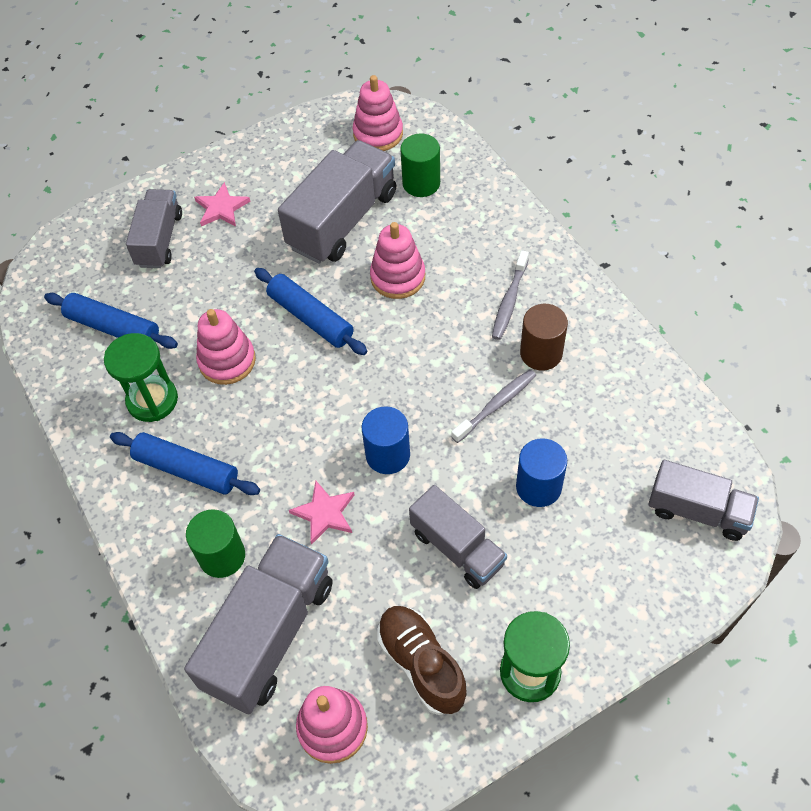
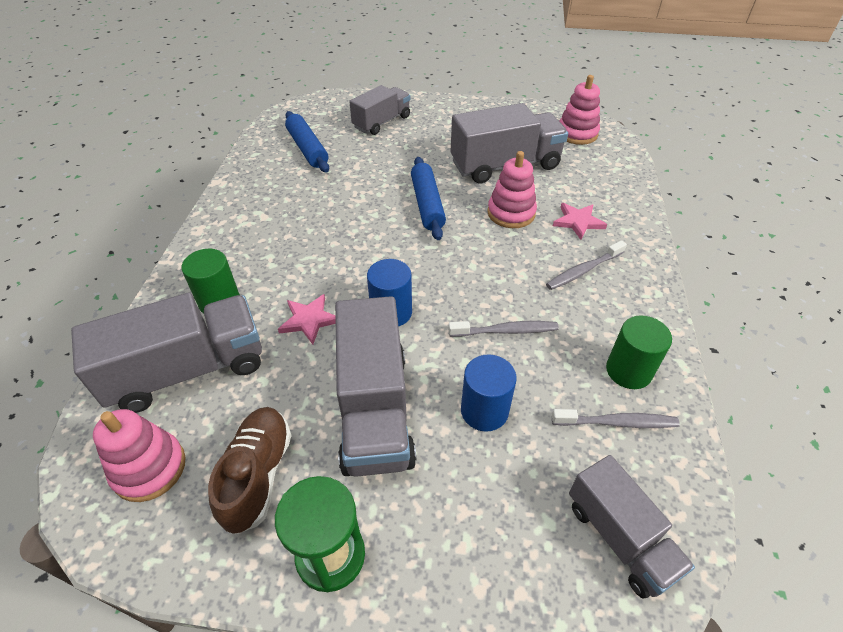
camera: 35 degrees right, 10 degrees down
green hourglass [104,333,178,422] -> none
blue rolling pin [110,432,260,495] -> none
pink star [194,182,251,227] -> pink star moved to [553,203,607,240]
pink stacking toy [196,309,256,385] -> none
green cylinder [400,133,440,197] -> green cylinder moved to [606,315,672,389]
grey truck [409,485,507,589] -> grey truck [335,296,416,477], size x1.58
brown cylinder [520,304,568,371] -> none
none -> grey toothbrush [552,409,680,428]

